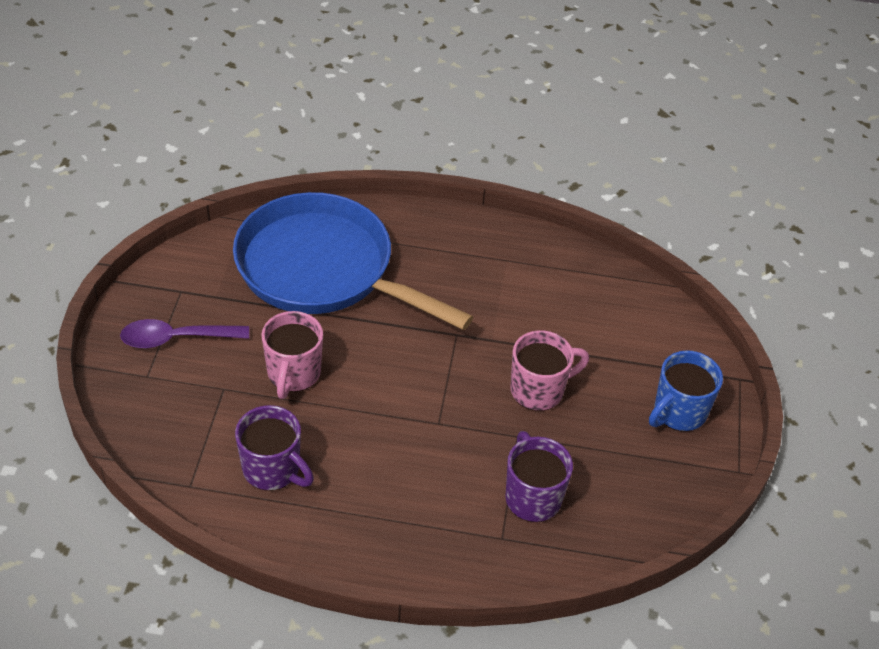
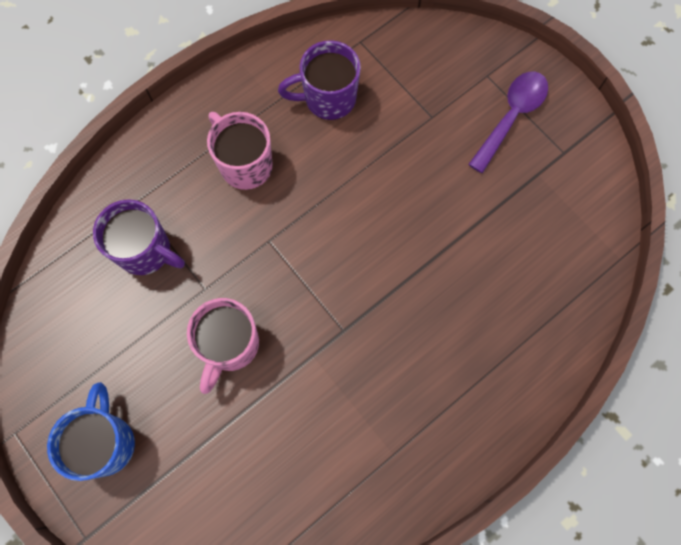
camera: 135 degrees right, 25 degrees up
blue pan [233,192,473,330] -> none
pink mug [261,311,323,399] -> pink mug moved to [207,112,273,190]

